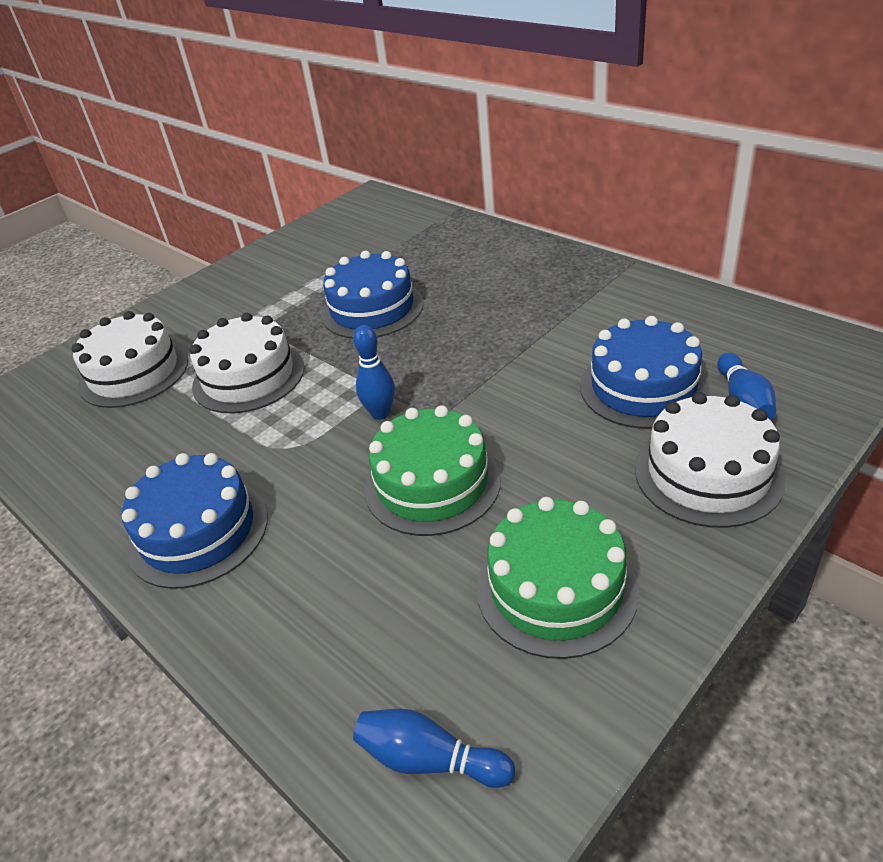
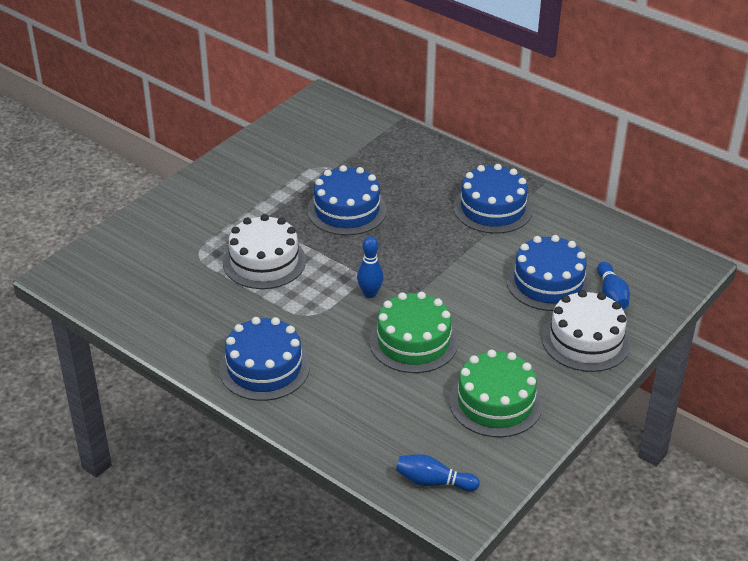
camera: 10 degrees left, 0 degrees up
white cake [72,311,189,408] -> none
none -> blue cake [453,164,533,234]

